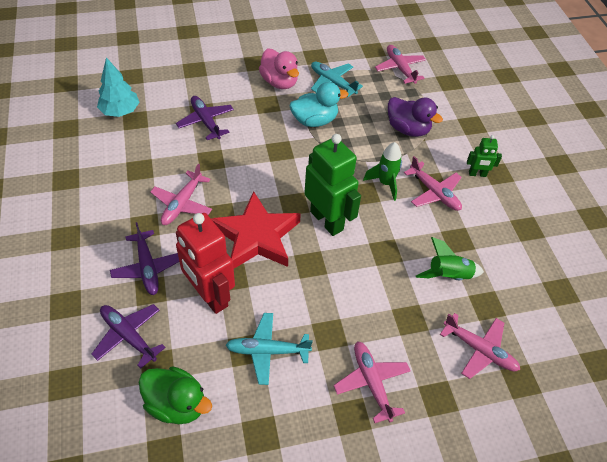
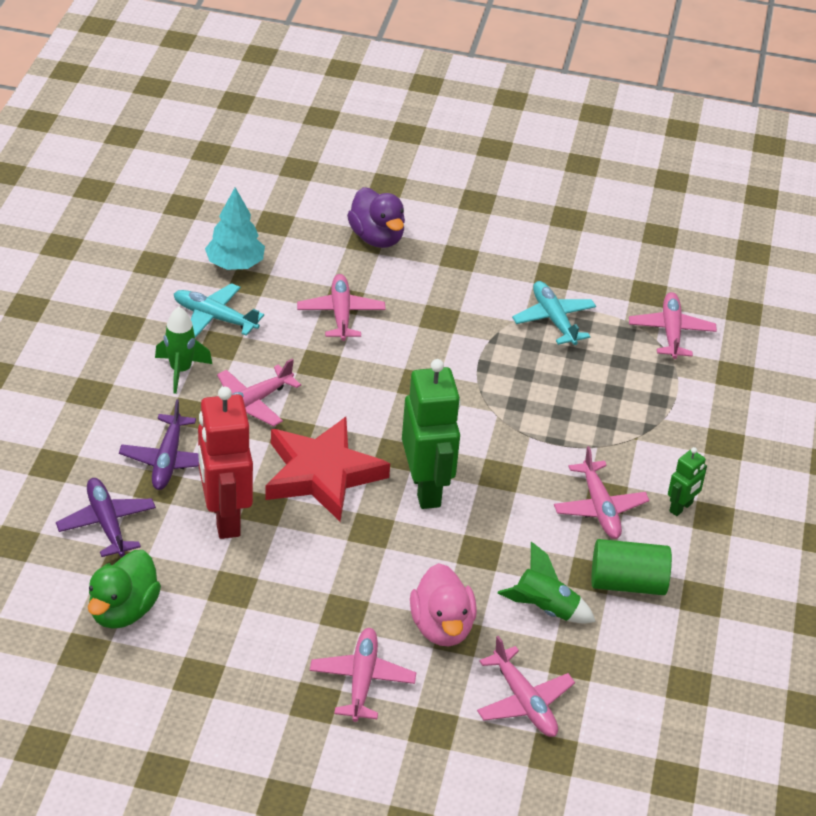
camera: 25 degrees right, 10 degrees down
green duck [139,367,212,424] -> green duck turned 60 degrees clockwise [88,550,161,629]
purple plane [176,96,234,140] -> pink plane [297,274,386,341]
turquoise plane [226,313,313,385] -> turquoise plane moved to [174,283,264,338]
pink duck [259,49,299,89] -> pink duck moved to [410,563,477,646]
turquoise duck [290,82,348,127] -> none
green rocket [363,142,402,201] -> green rocket moved to [155,307,212,394]
purple duck [388,97,443,137] -> purple duck moved to [347,187,405,248]
green robot [467,135,502,177] -> green robot turned 75 degrees counterclockwise [668,447,707,516]
none -> green cylinder [591,539,672,595]

